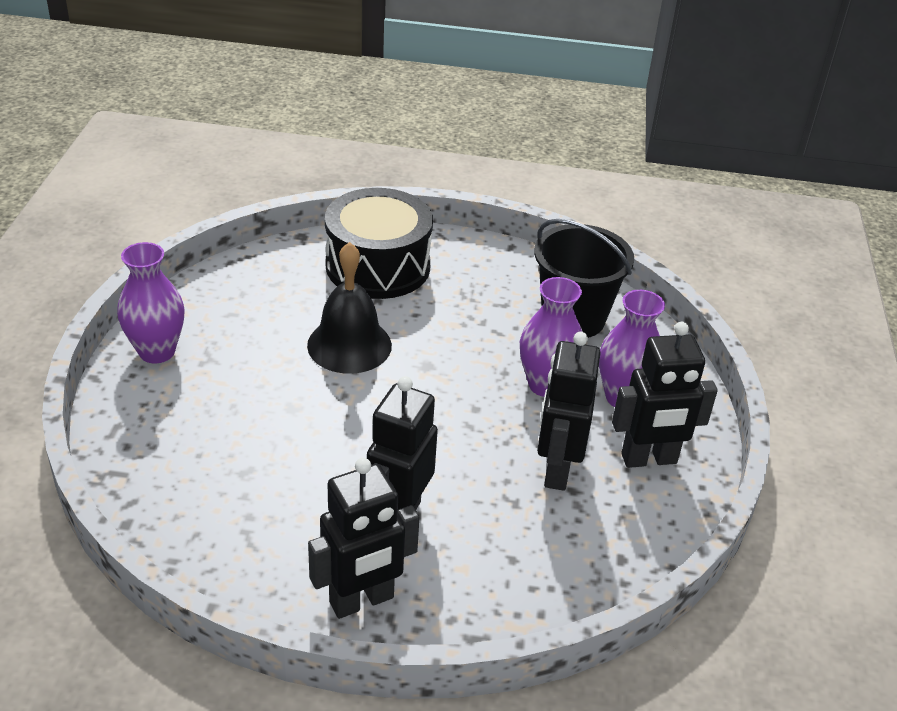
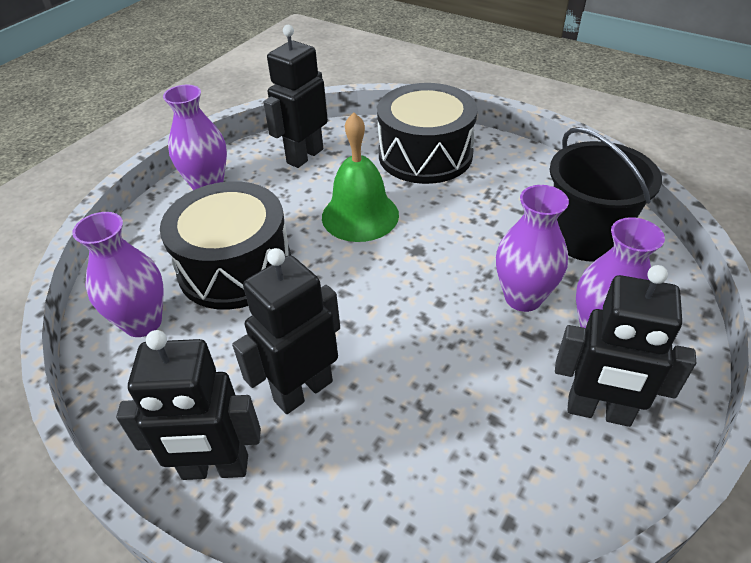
camera: 30 degrees right, 5 degrees up
black bell [307,242,392,374] -> green bell [322,112,399,242]
black robot [537,332,600,491] -> black robot moved to [263,25,328,168]
none -> purple vase [72,212,163,337]
none -> black drum [160,181,291,310]

